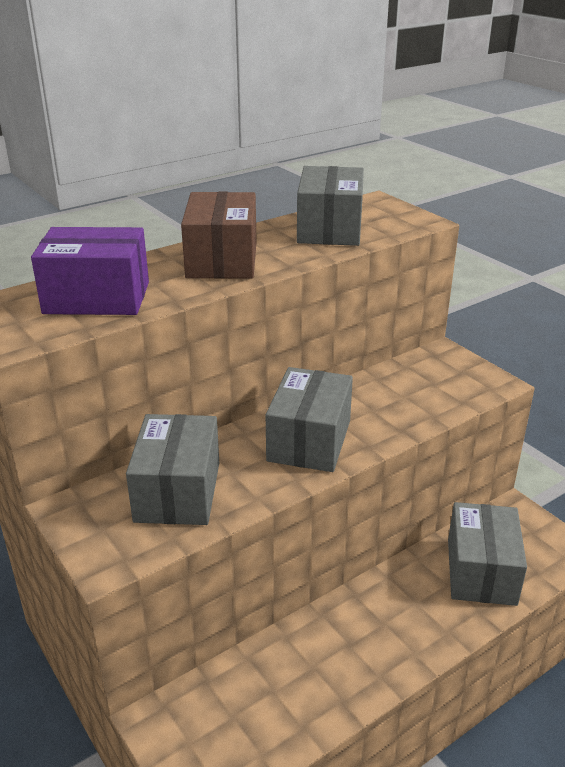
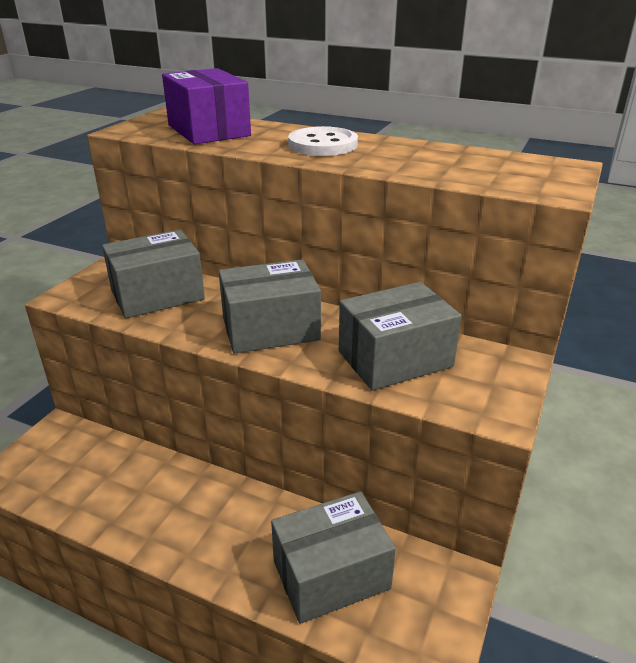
camera: 60 degrees right, 0 degrees up
brown box [181,192,257,279] -> white button [288,126,358,156]
grey box [297,166,364,246] -> grey box moved to [339,282,462,391]

